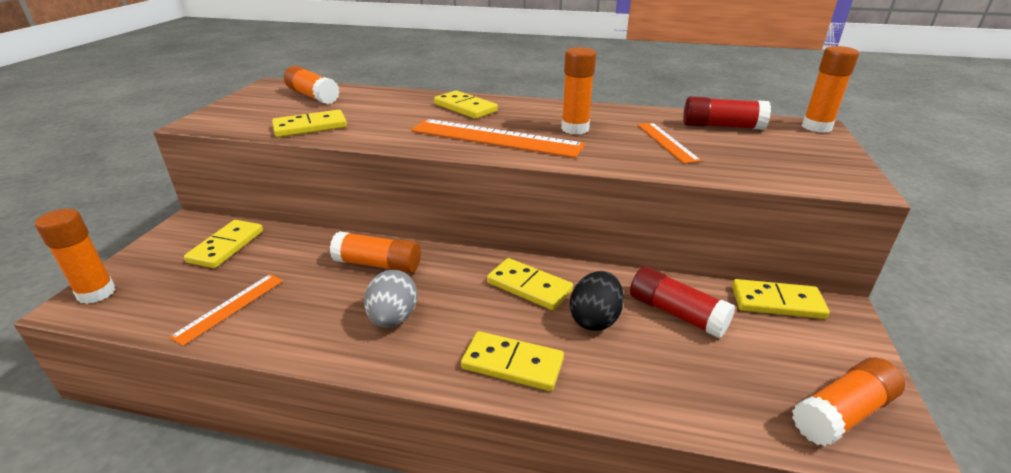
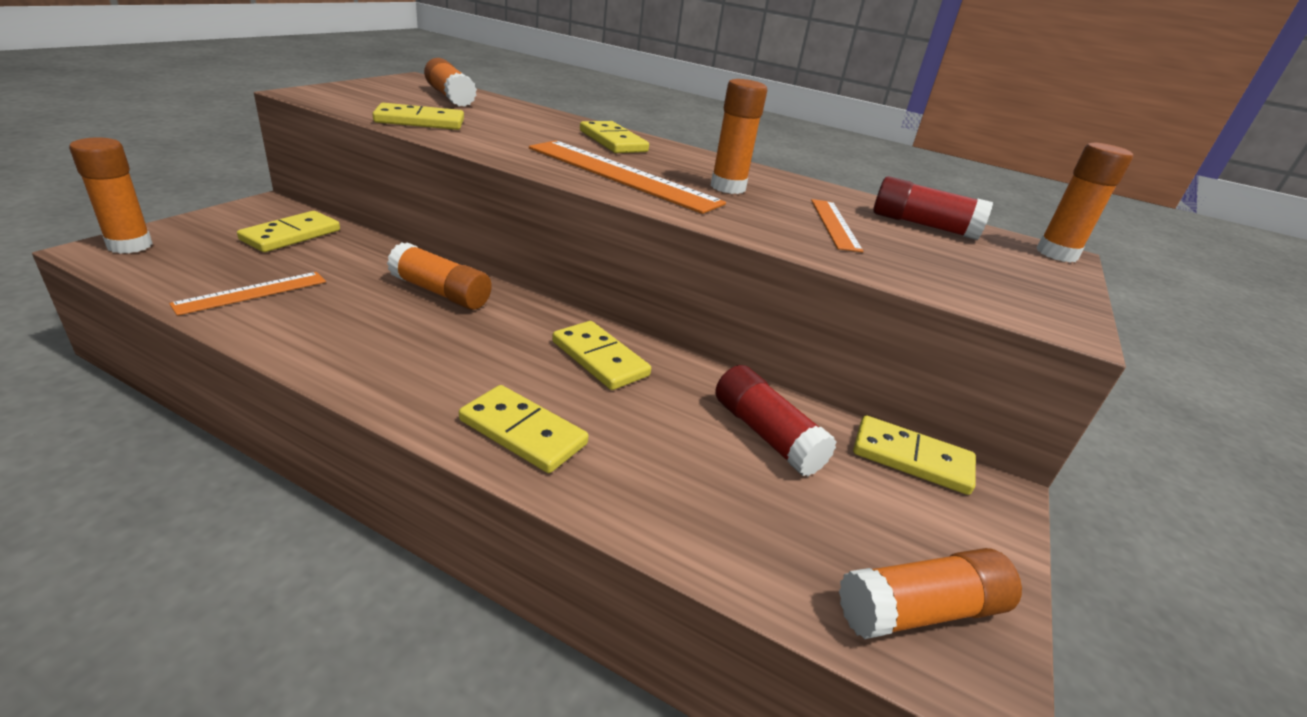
camera: 10 degrees right, 0 degrees up
grey egg [364,270,417,328] -> none
black egg [570,271,624,331] -> none

